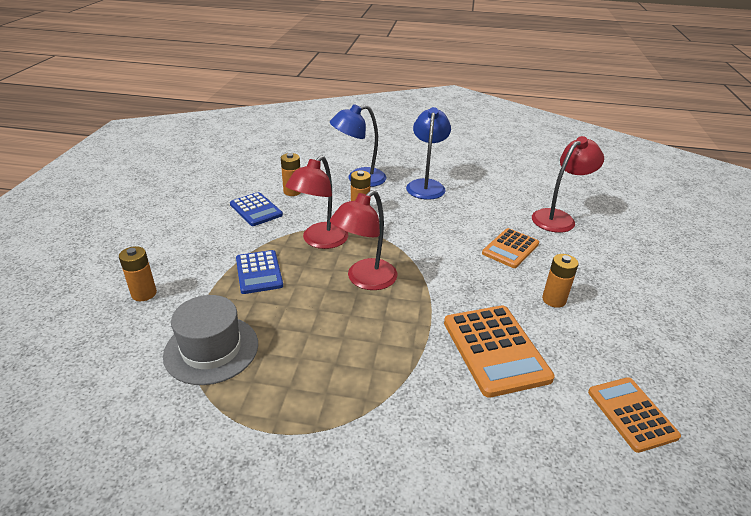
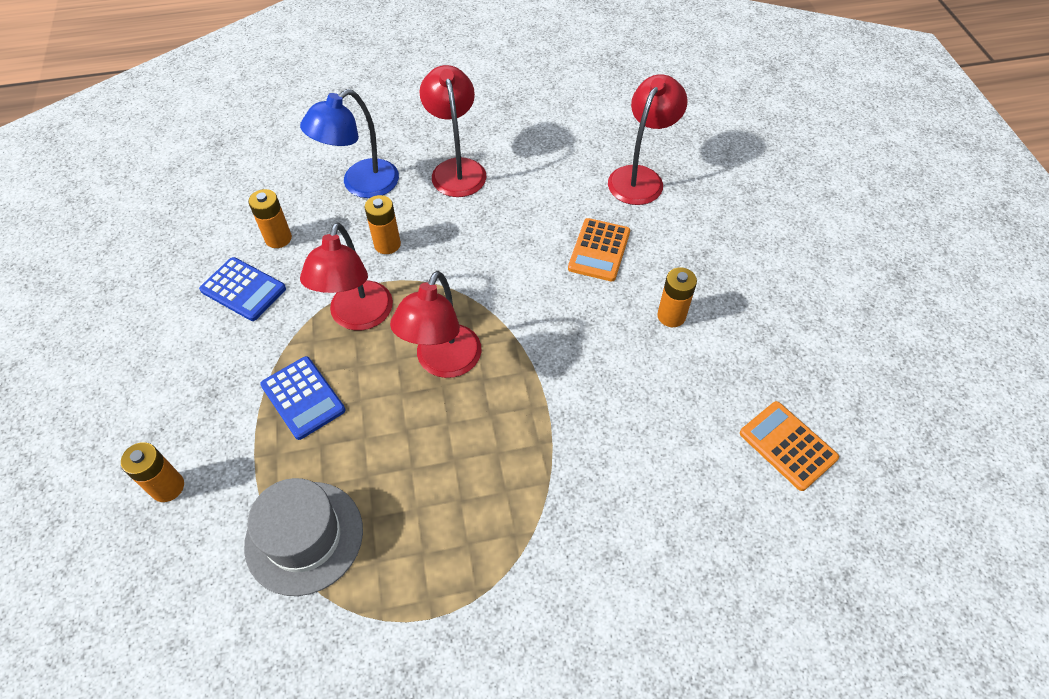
camera: 20 degrees left, 20 degrees up
blue lamp [406,107,451,200] -> red lamp [419,65,487,197]
orange calculator [444,305,555,398] -> none

